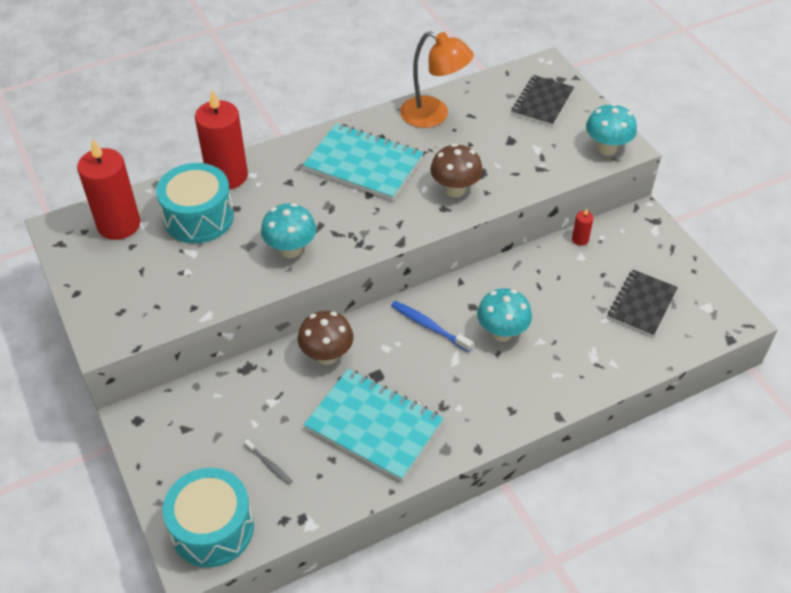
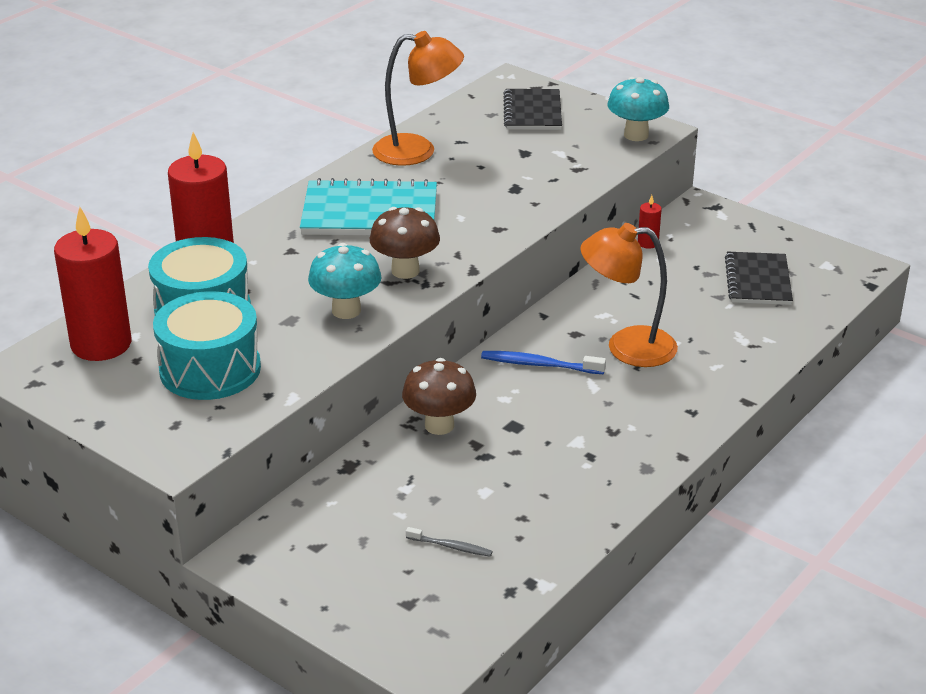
camera: 25 degrees left, 15 degrees down
turquoise drum [163,468,254,567] -> turquoise drum moved to [153,291,261,400]
turquoise notebook [304,369,444,481] -> none
brown mushroom [430,144,483,197] -> brown mushroom moved to [370,207,440,279]
turquoise mushroom [477,288,532,342] -> orange lamp [580,223,678,367]

